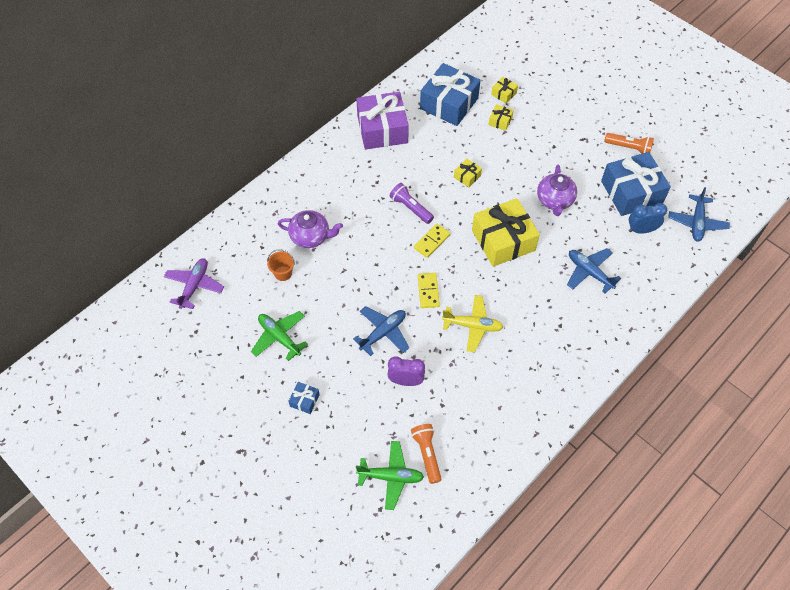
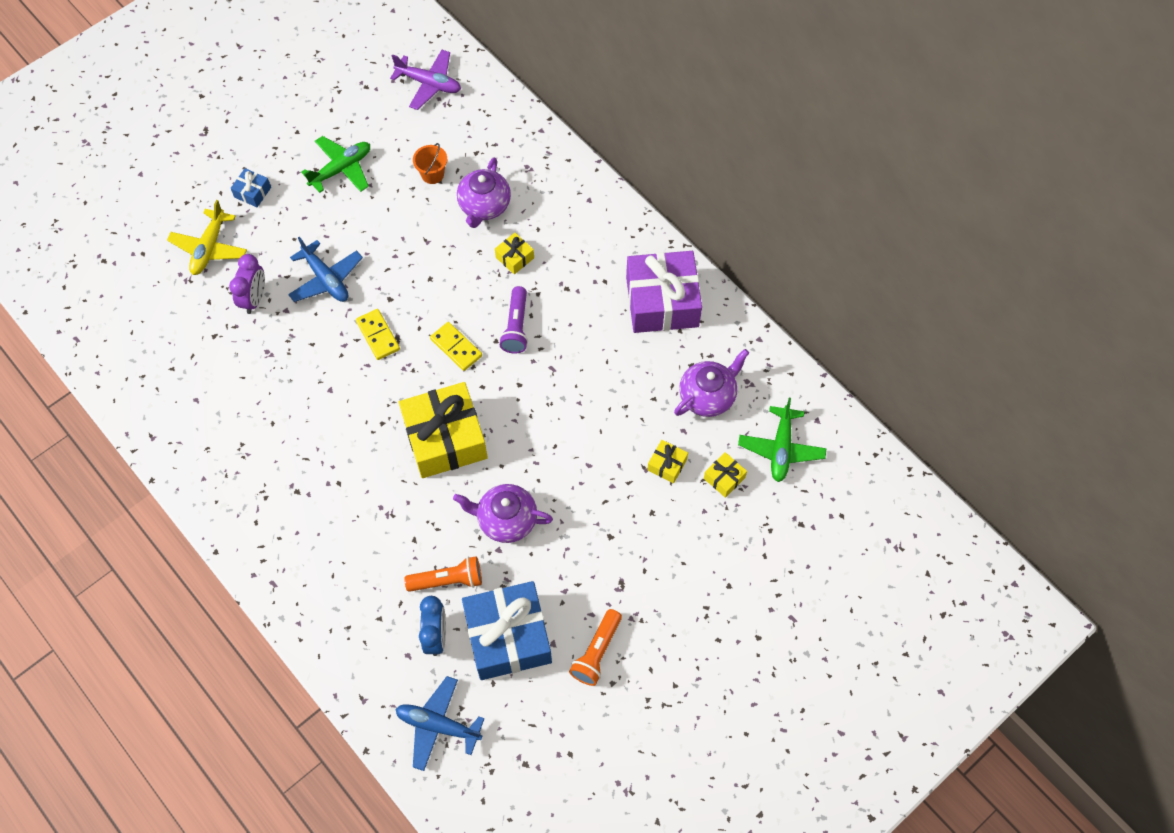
camera: 95 degrees right, 5 degrees up
green plane [356,441,424,510] -> green plane moved to [738,398,827,482]
purple flashlight [389,183,434,224] -> purple flashlight turned 135 degrees clockwise [499,286,528,354]
orange flashlight [411,424,441,484] -> orange flashlight moved to [404,556,482,592]
yellow domino [418,273,440,308] -> yellow domino turned 60 degrees clockwise [356,309,400,360]
blue gift [420,63,481,126] -> purple teapot [674,349,749,417]
yellow plane [442,295,503,352] -> yellow plane moved to [167,200,247,275]
yellow gift [454,158,482,187] -> yellow gift moved to [495,233,534,274]
blue plane [567,248,621,294] -> none

